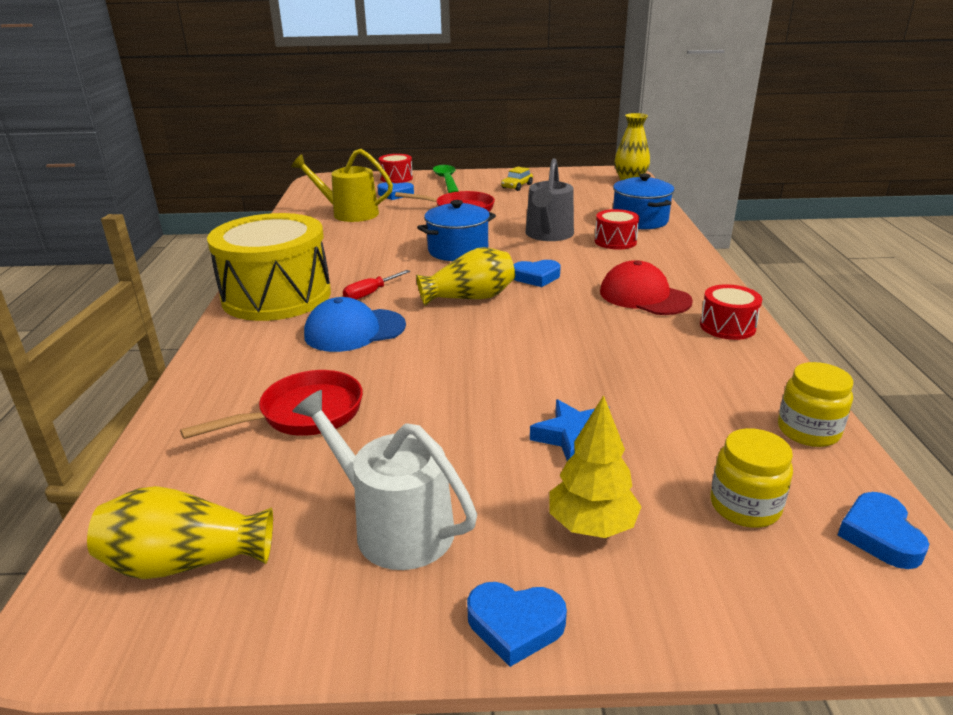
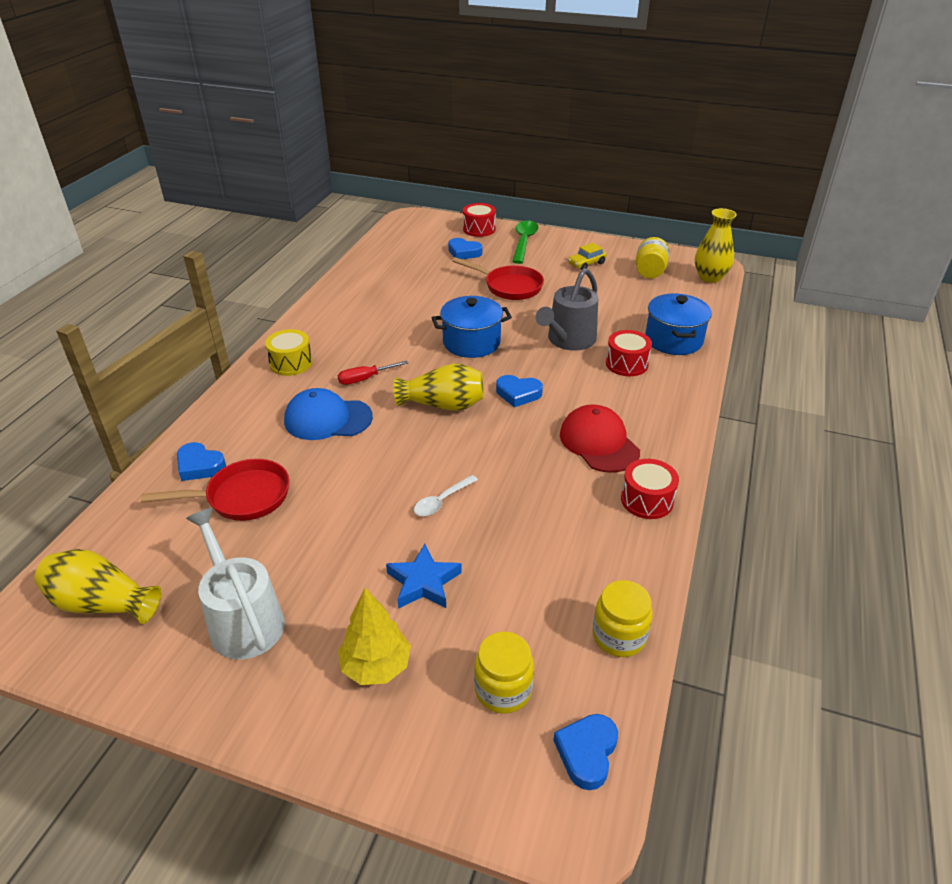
camera: 20 degrees right, 10 degrees up
yellow drum [207,213,331,321] -> yellow drum [265,329,312,376], size x0.45
yellow watering can [291,149,393,222] -> none
blue heart [467,582,567,667] -> blue heart moved to [177,442,226,481]
none -> white spoon [414,475,478,516]
none -> yellow jar [636,237,670,279]

